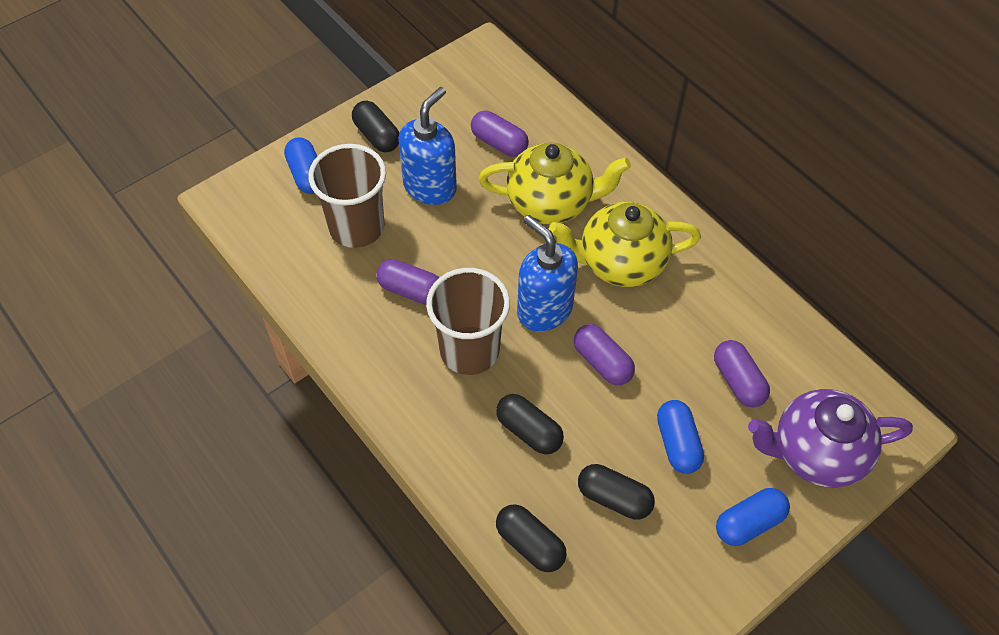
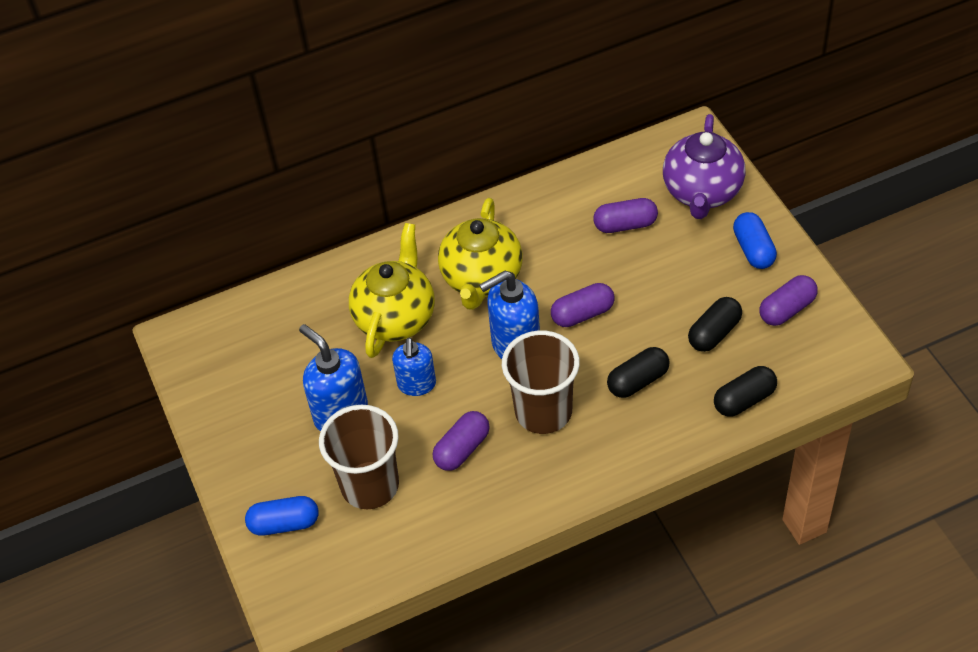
camera: 70 degrees left, 5 degrees down
black capsule [352,101,399,152] -> none
purple capsule [471,111,529,157] -> purple capsule moved to [759,275,818,326]
blue capsule [657,400,704,474] -> none
none -> blue soap dispenser [392,338,436,396]

